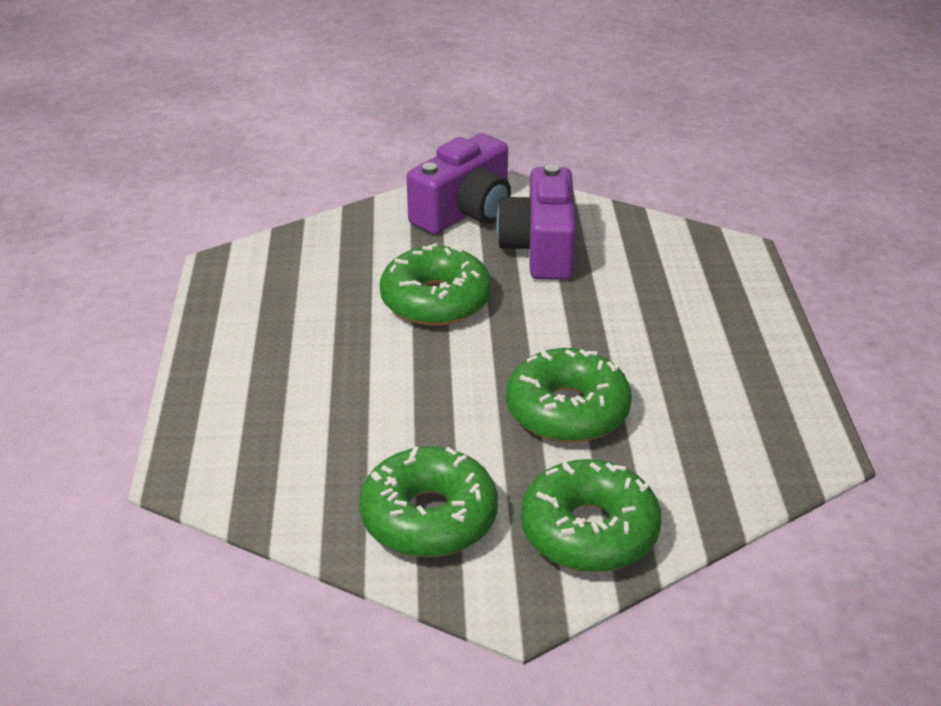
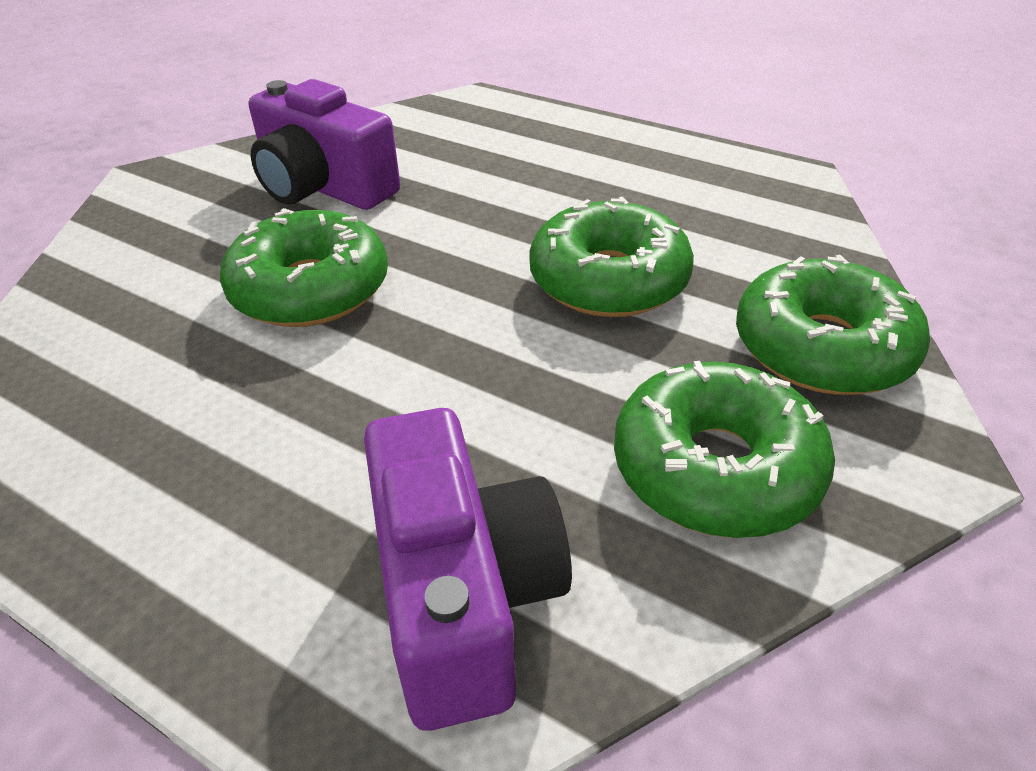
camera: 55 degrees left, 5 degrees up
purple camera [407,133,511,234] -> purple camera moved to [364,408,572,731]

